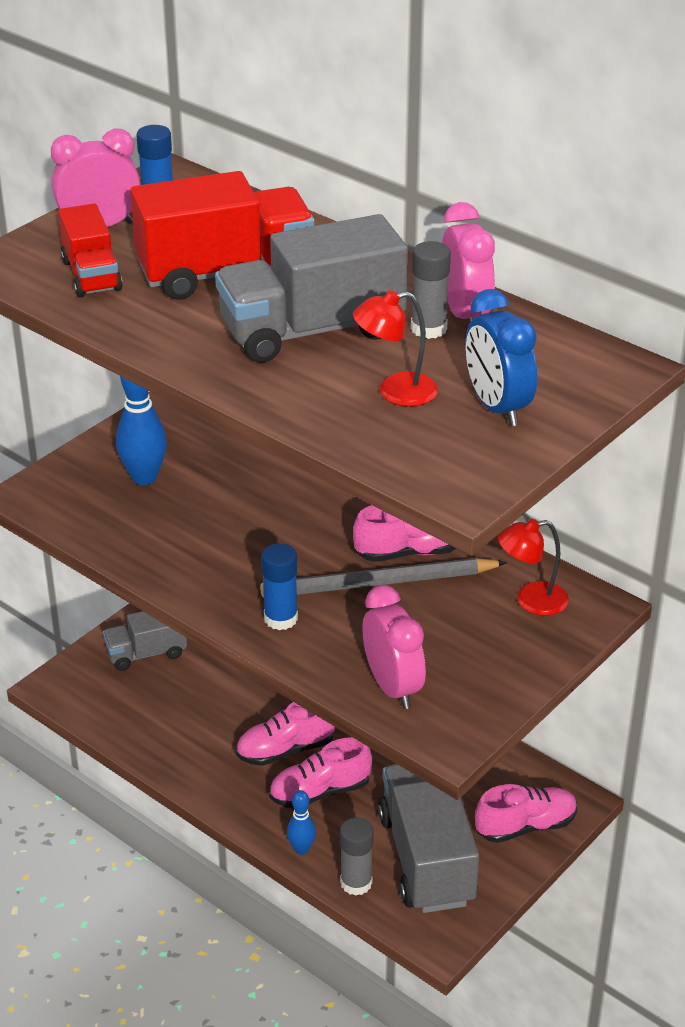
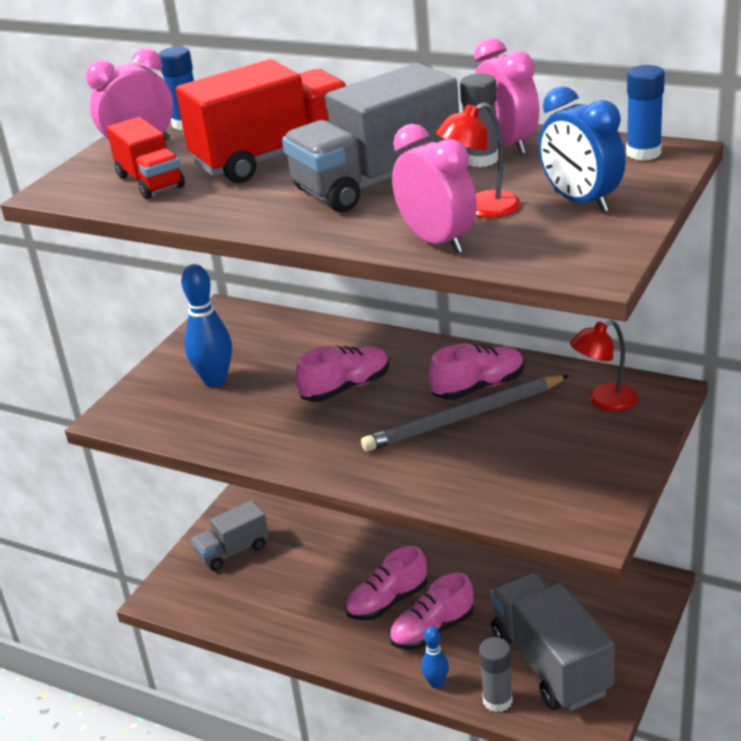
camera: 10 degrees left, 5 degrees down
blue glue stick [261,543,298,630] -> blue glue stick moved to [626,65,665,161]
pink clock [362,585,426,709] -> pink clock moved to [392,124,477,253]
pink shoe [475,784,577,843] -> pink shoe moved to [295,345,389,402]

